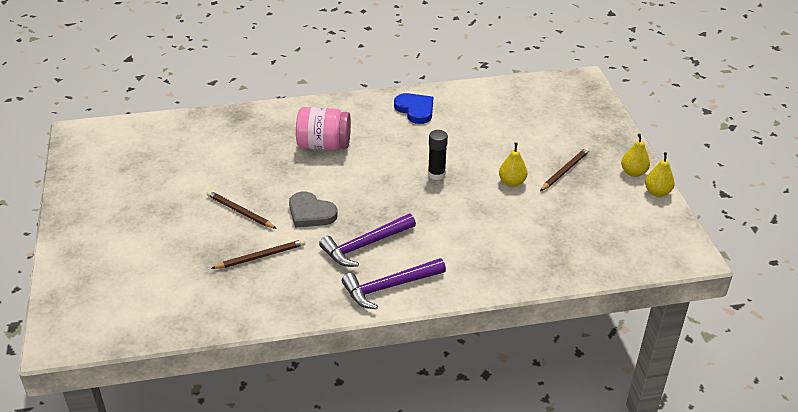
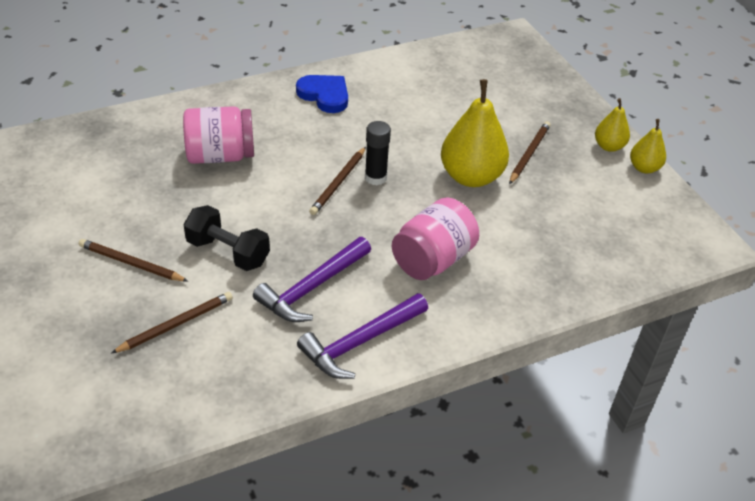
camera: 15 degrees left, 5 degrees up
grey heart [289,192,338,228] -> black dumbbell [183,205,270,271]
yellow pear [499,142,528,187] -> yellow pear [441,79,509,187], size x1.87
none -> brown pencil [309,147,366,215]
none -> pink jar [392,197,479,280]

